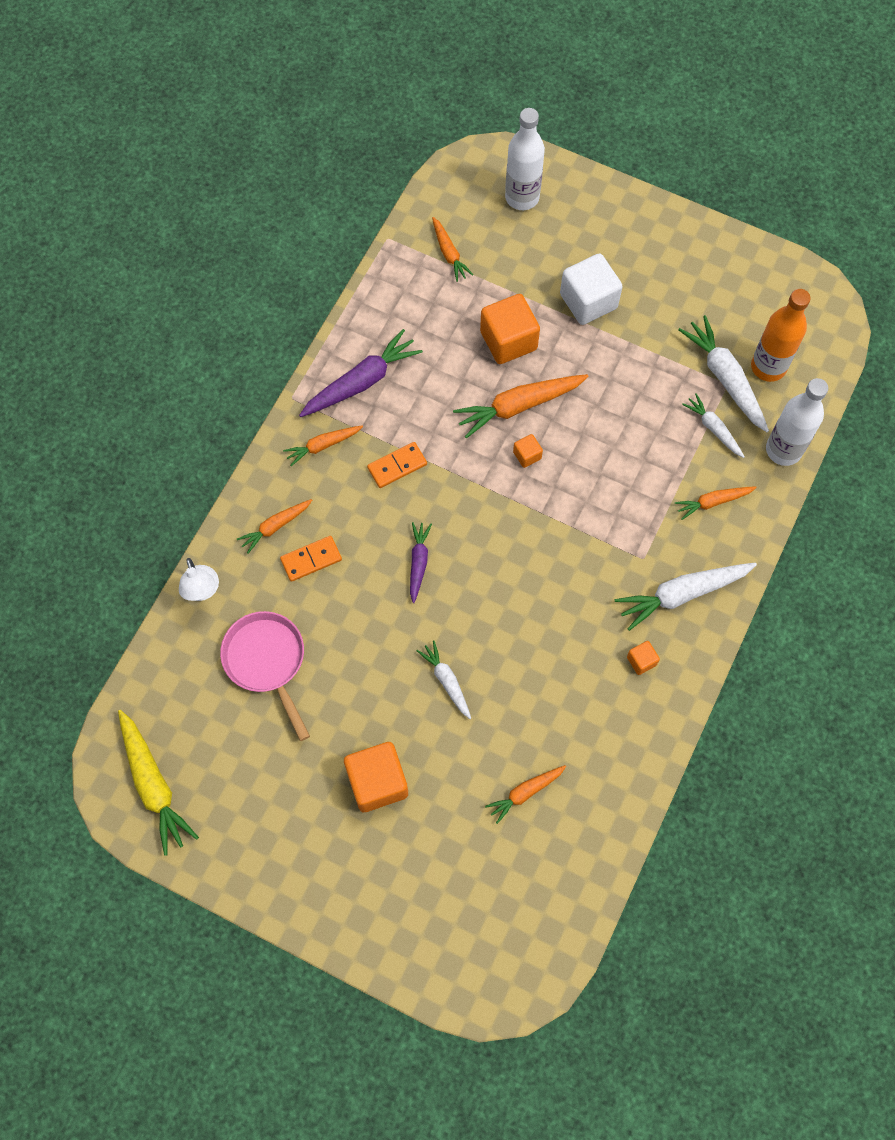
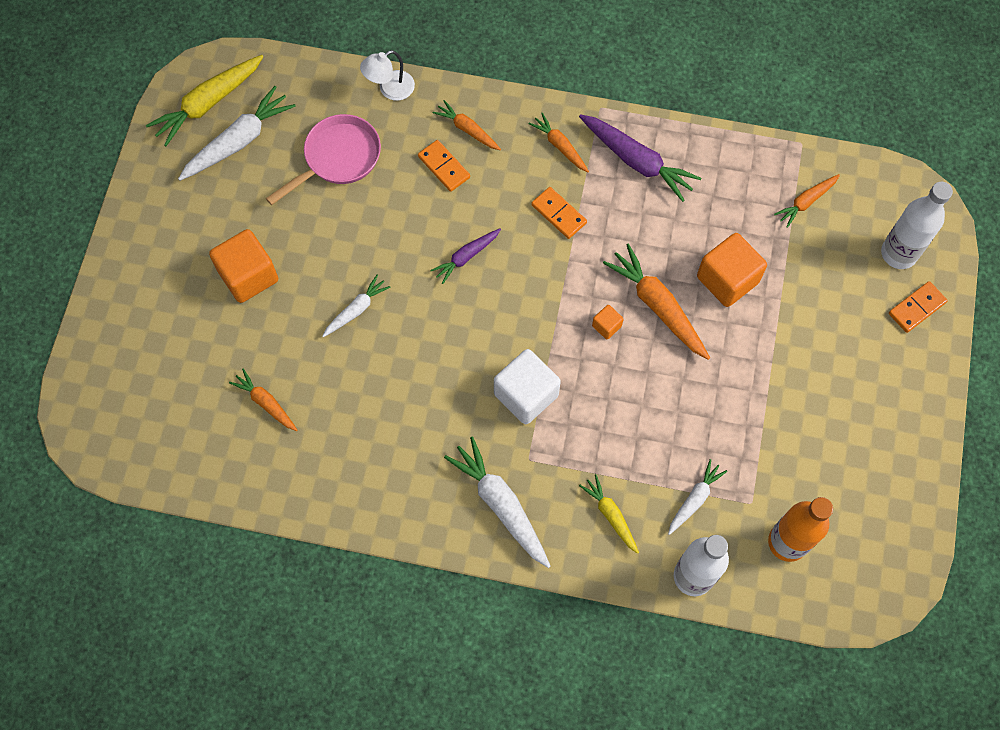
camera: 75 degrees right, 0 degrees up
purple carrot [410,522,432,603] -> purple carrot turned 150 degrees clockwise [430,229,501,284]
white cube [560,253,623,325] -> white cube moved to [494,349,561,424]
orange cube [627,641,660,675] -> none
orange carrot [675,486,757,520] -> yellow carrot [579,474,639,554]
white carrot [678,315,769,432] -> white carrot moved to [178,86,296,181]
none -> orange domino [889,281,948,333]

